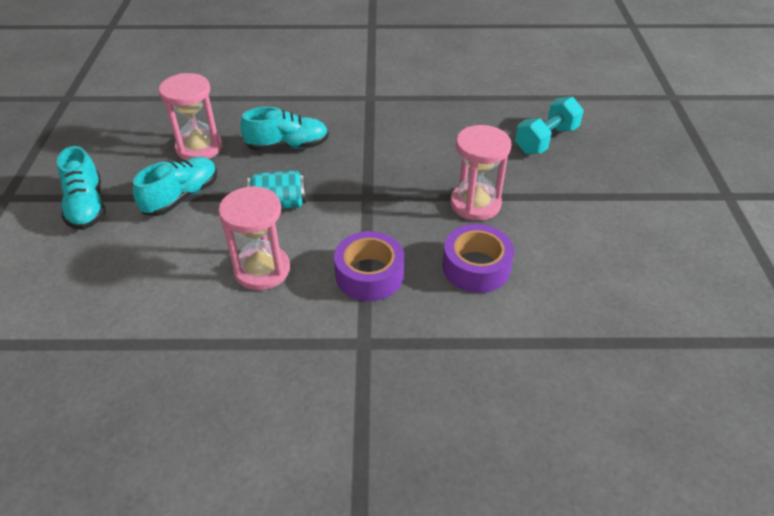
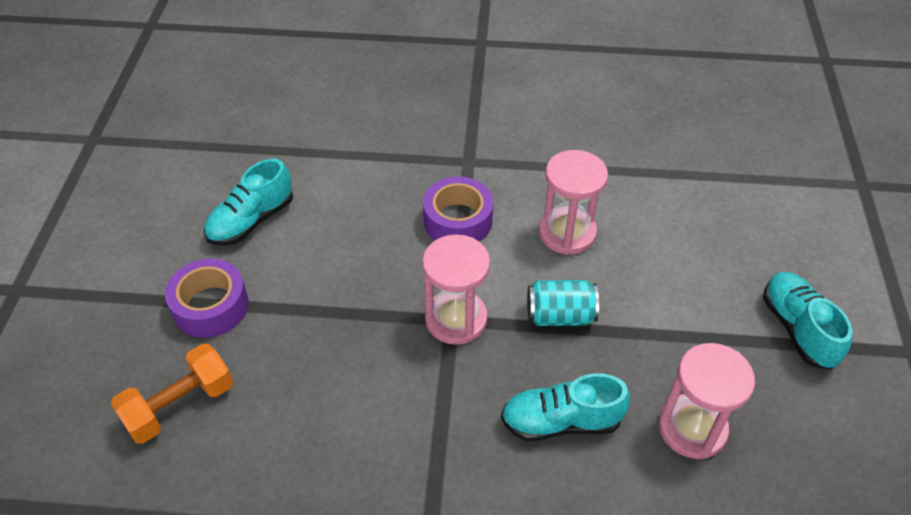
camera: 175 degrees left, 5 degrees up
turquoise shoe [133,157,217,216] -> turquoise shoe moved to [204,159,293,246]
purple tape [443,224,514,293] -> purple tape moved to [165,258,249,338]
pink hourglass [451,125,512,221] -> pink hourglass moved to [422,234,490,345]
turquoise dumbbell [515,97,584,154] -> orange dumbbell [110,344,233,444]

